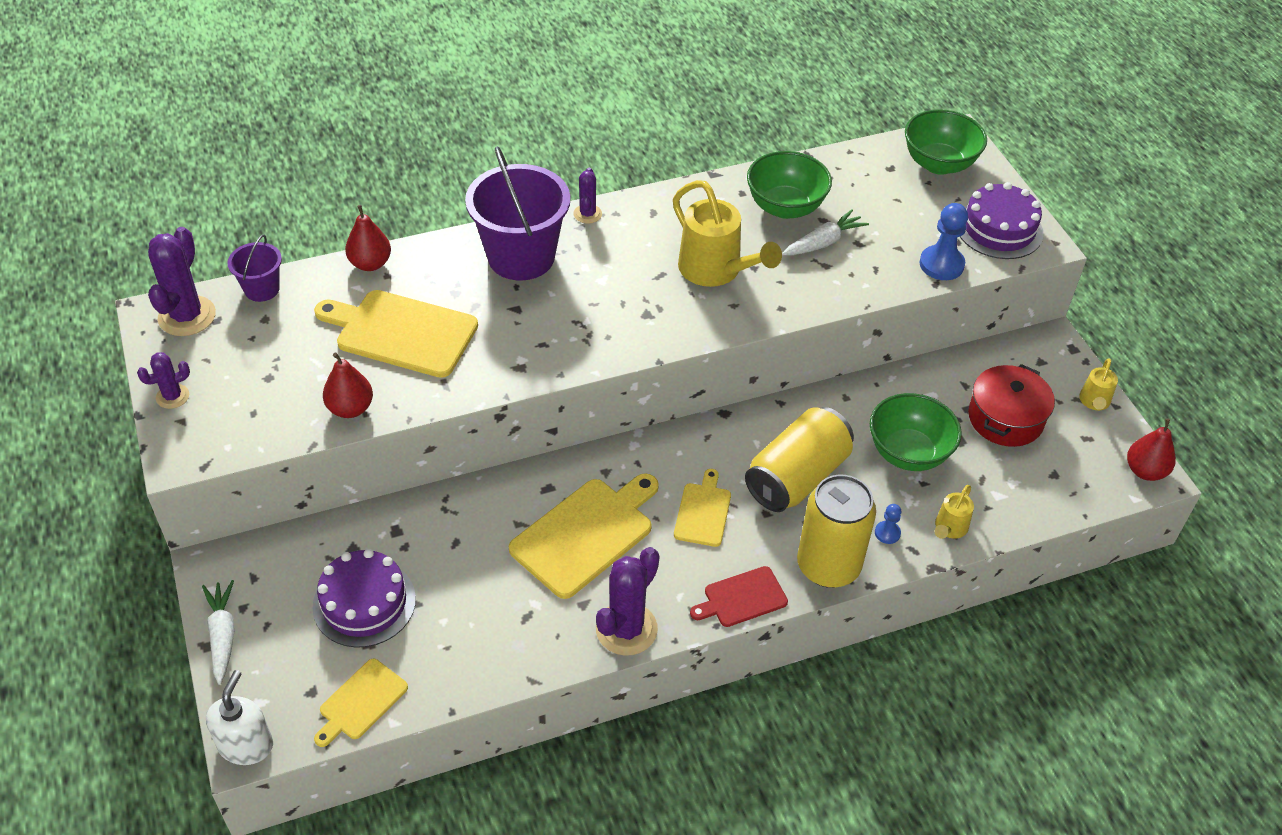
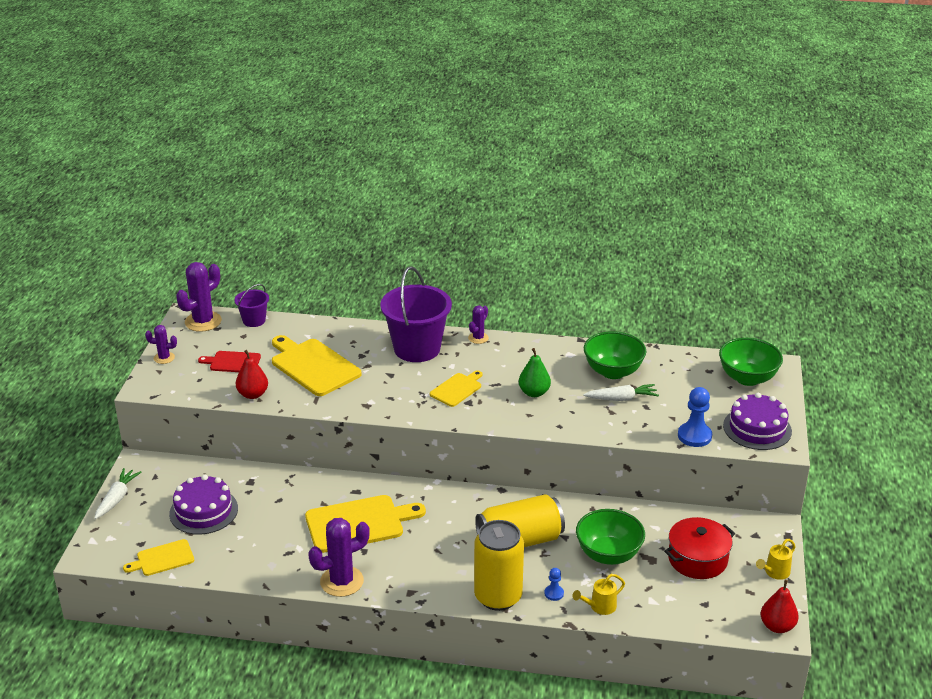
camera: 30 degrees right, 15 degrees down
white soap dispenser [206,670,273,765] -> none
red pear [345,205,391,271] -> none
yellow watering can [673,180,782,287] -> green pear [519,348,551,397]
yellow cutting board [674,469,731,547] -> yellow cutting board moved to [430,370,482,407]
red cutting board [690,566,788,627] -> red cutting board moved to [198,351,261,372]

